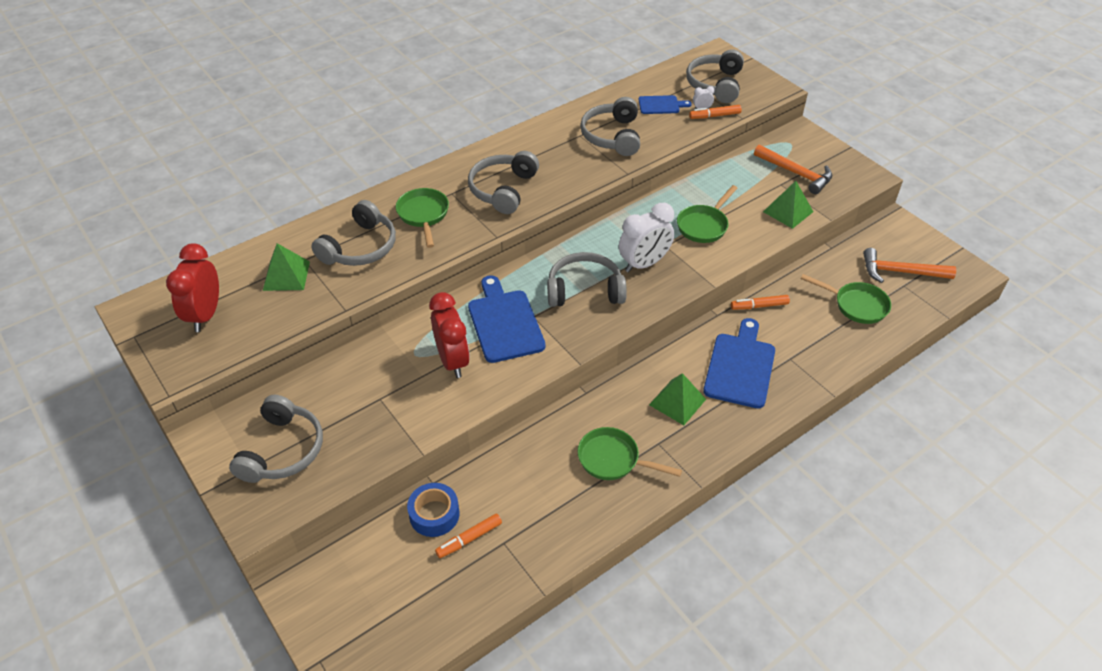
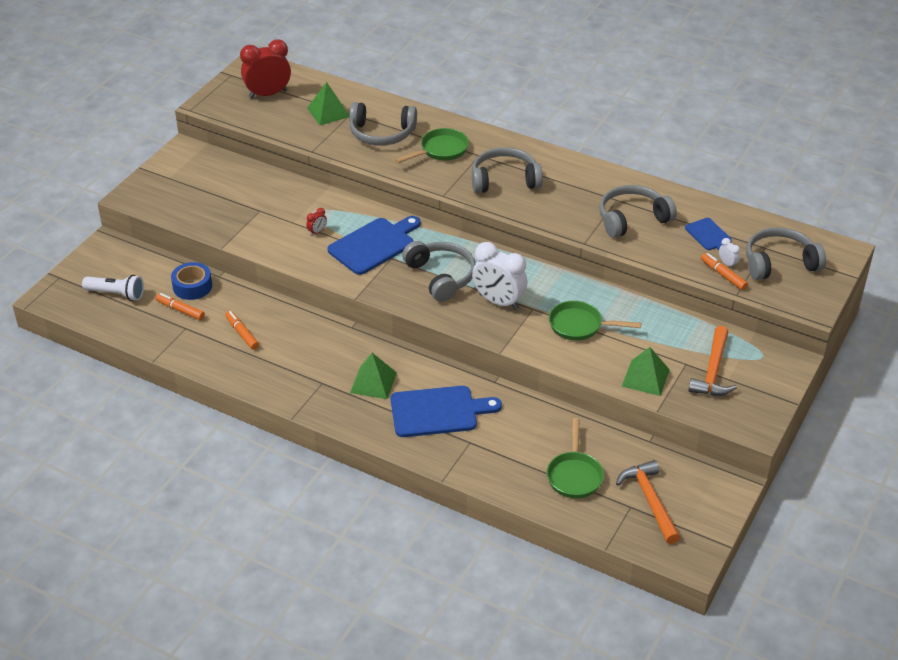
camera: 65 degrees right, 5 degrees down
grey headphones [229,395,323,483] -> none
red clock [429,292,470,378] -> red clock [306,208,327,236], size x0.41
green pan [578,427,682,480] -> none
orange marker [731,295,790,310] -> orange marker moved to [225,311,259,350]
none -> white flashlight [82,275,144,301]

